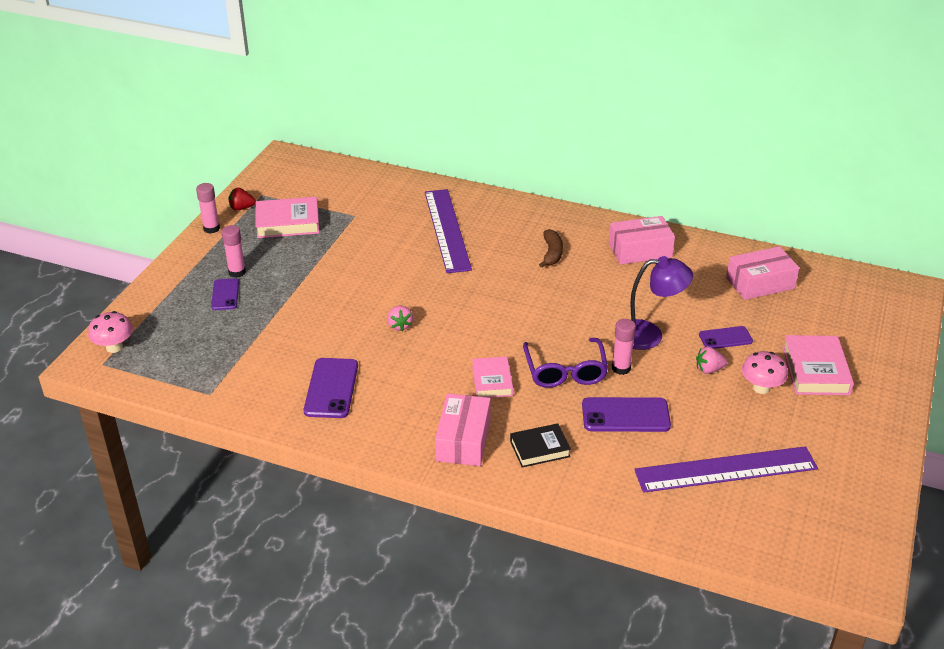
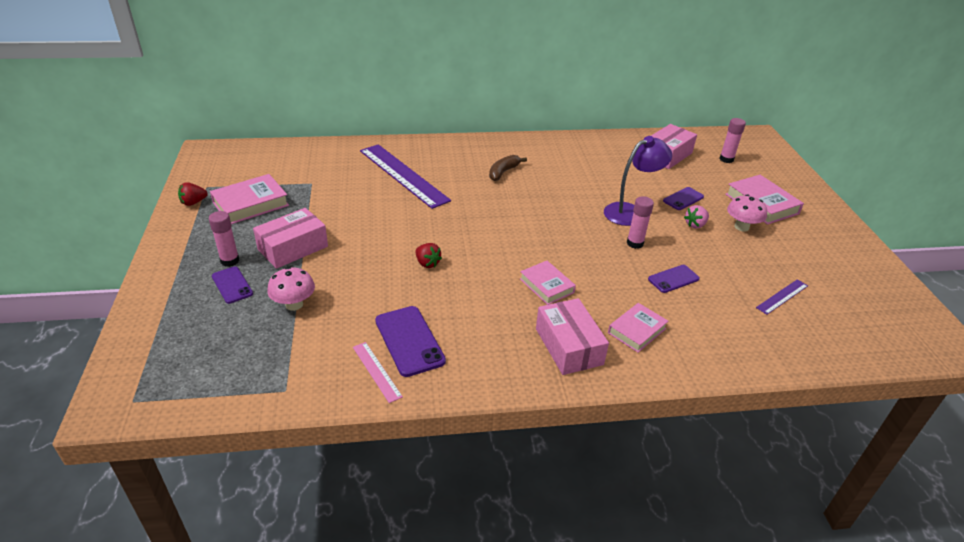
camera: 30 degrees left, 0 degrees up
pink mushroom [88,311,133,353] -> pink mushroom moved to [267,267,315,311]
pink glue stick [196,183,220,233] -> pink glue stick moved to [719,118,746,163]
pink strawberry [387,306,413,331] -> red strawberry [415,243,442,268]
black book [510,423,571,468] -> pink book [608,303,668,352]
purple glasses [523,338,608,388] -> none
brown banana [539,229,563,268] -> brown banana turned 120 degrees counterclockwise [489,155,527,181]
purple phone [582,397,671,432] -> purple phone [648,265,700,293], size x0.62
pink box [609,216,675,265] -> pink box moved to [253,208,328,269]
purple ruler [634,446,818,493] -> purple ruler [756,279,808,315], size x0.46
none -> pink ruler [353,342,403,403]

